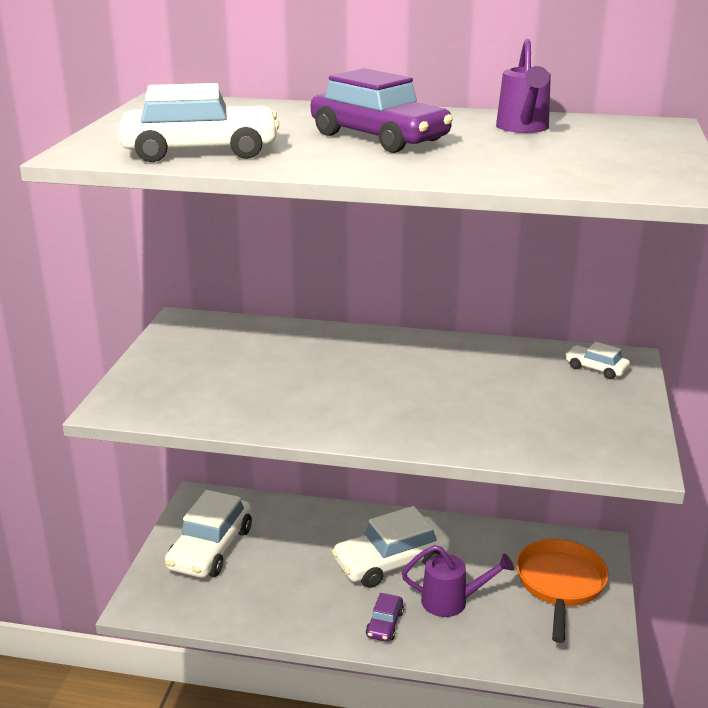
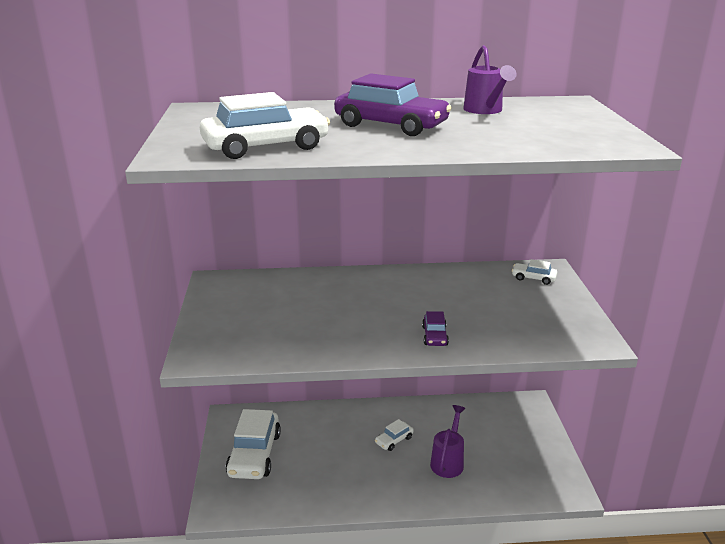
camera: 15 degrees left, 0 degrees up
white car [332,506,450,588] -> white car [375,419,414,451], size x0.48
purple car [366,593,404,642] -> purple car moved to [422,311,449,346]
purple watering can [402,545,514,617] -> purple watering can turned 60 degrees counterclockwise [430,405,466,478]
orange pan [516,539,609,643] -> none

